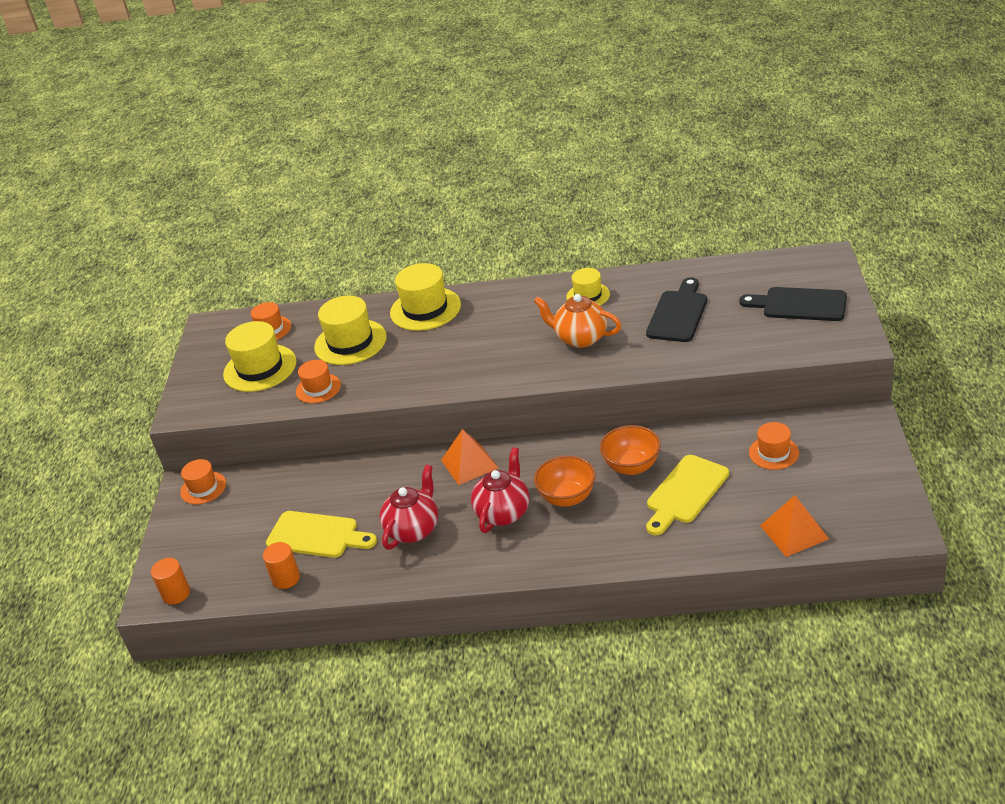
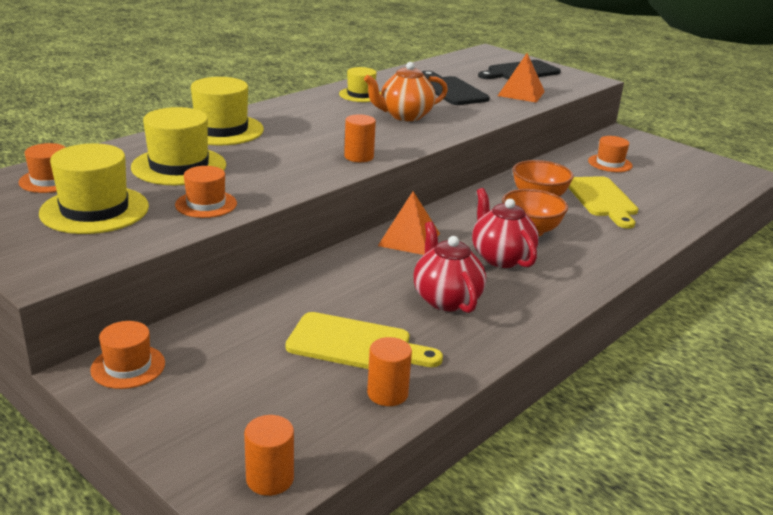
camera: 55 degrees left, 10 degrees down
yellow cutting board [266,511,377,558] -> yellow cutting board turned 45 degrees clockwise [286,312,443,369]
orange pyramid [760,495,829,557] -> orange pyramid moved to [498,53,545,103]
none -> orange cylinder [344,114,376,162]

